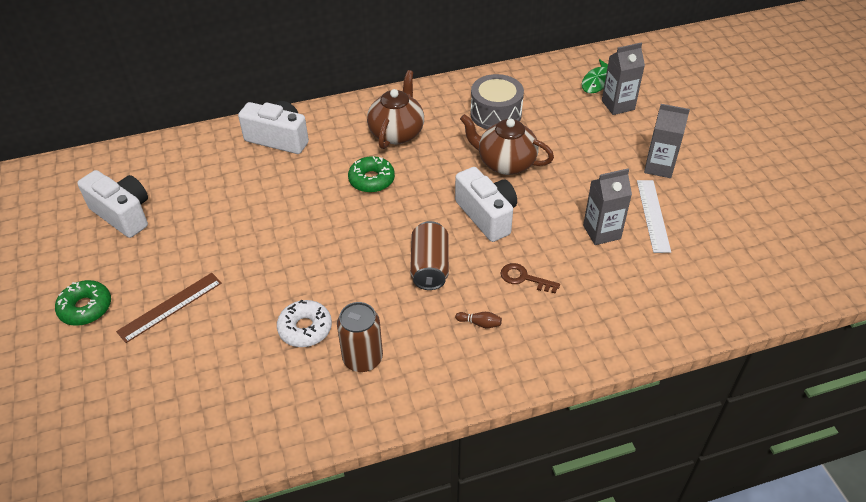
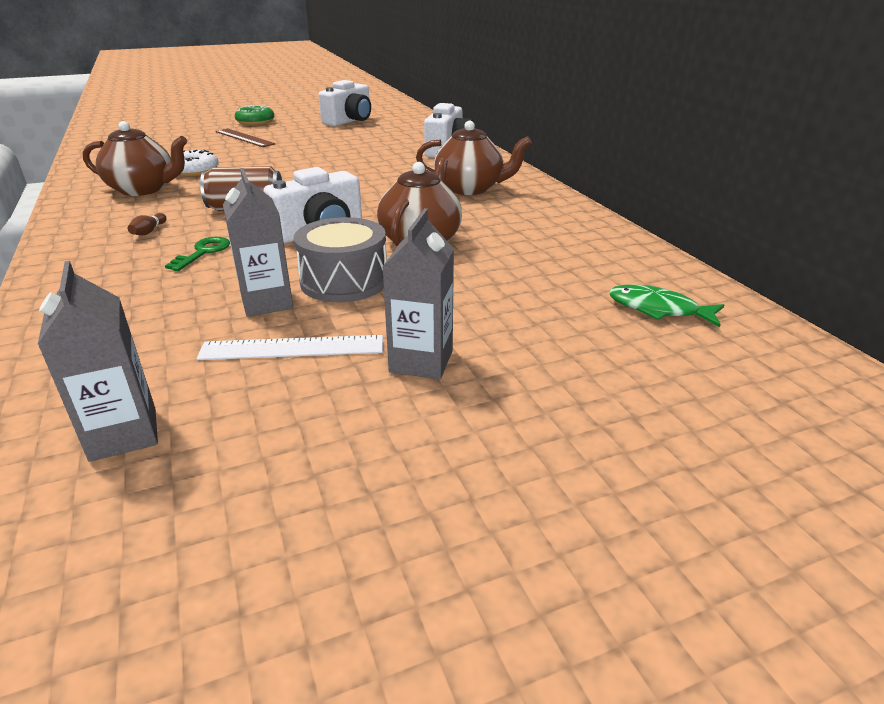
camera: 85 degrees right, 15 degrees down
brown can [337,302,383,372] -> brown teapot [83,121,187,196]
green donut [348,156,395,193] -> none
grey drum [470,74,524,129] -> grey drum moved to [293,217,387,302]
brown key [501,263,560,293] -> green key [165,237,230,271]
grey carton [602,42,645,115] -> grey carton moved to [37,261,158,462]

